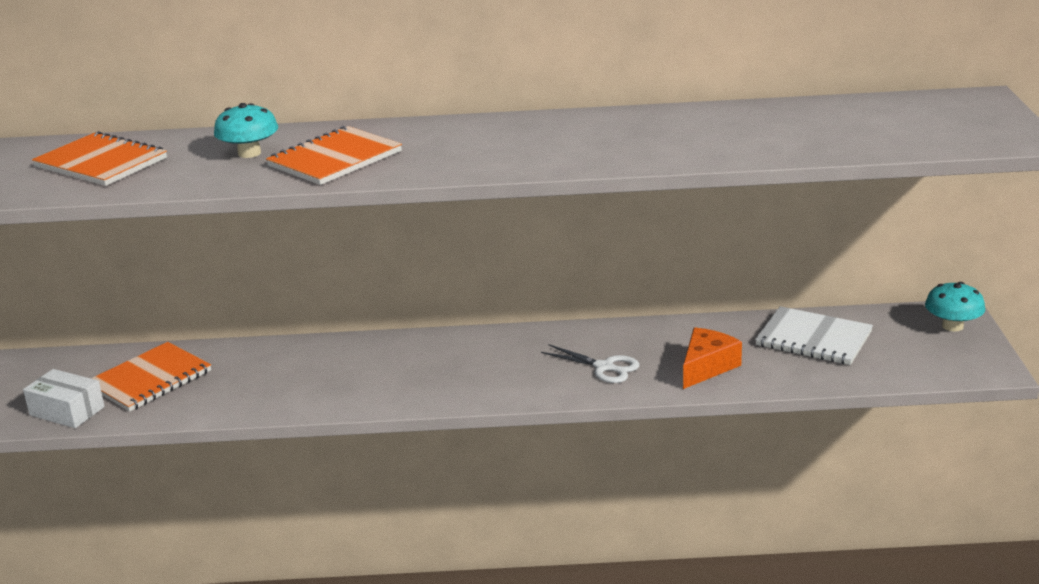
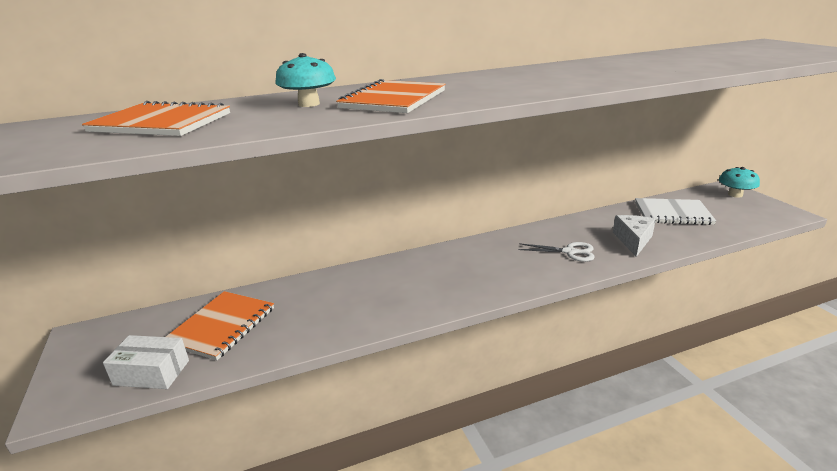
camera: 20 degrees left, 0 degrees up
orange cheese [683,327,742,389] -> white cheese [613,215,656,257]

